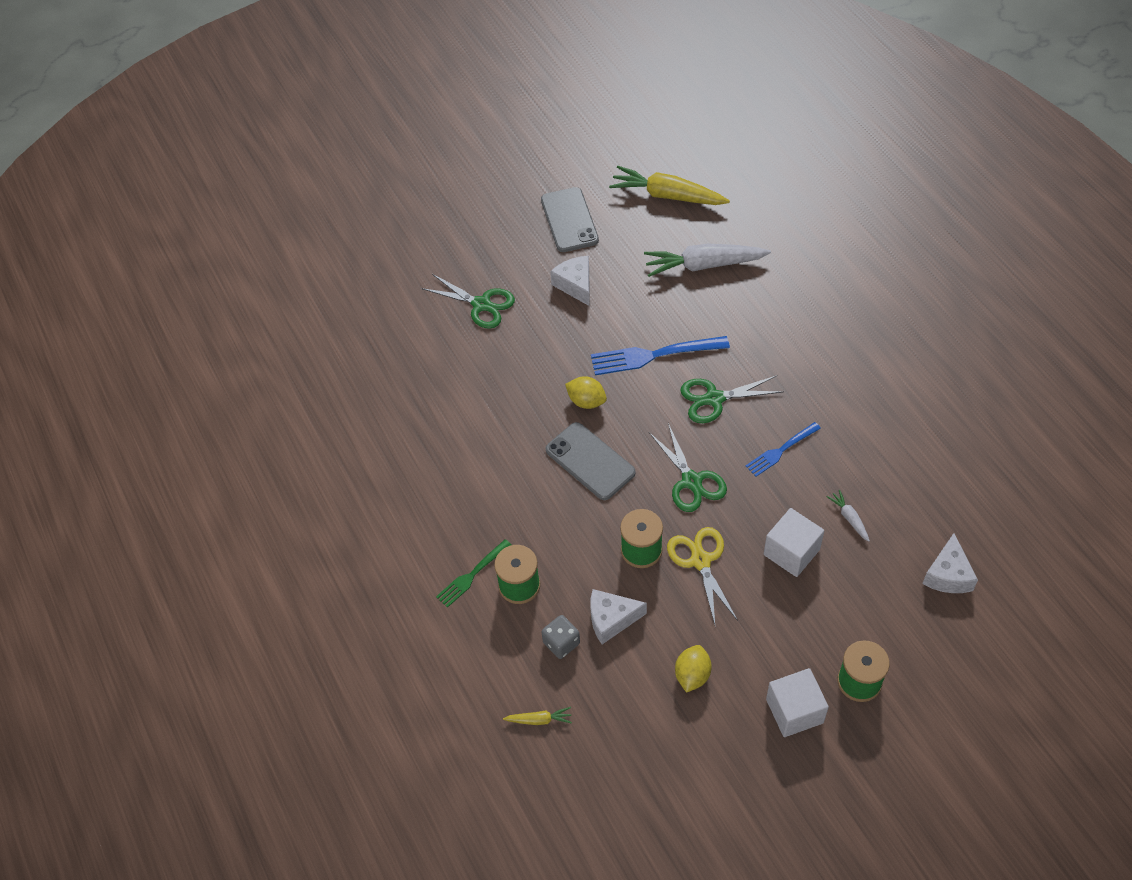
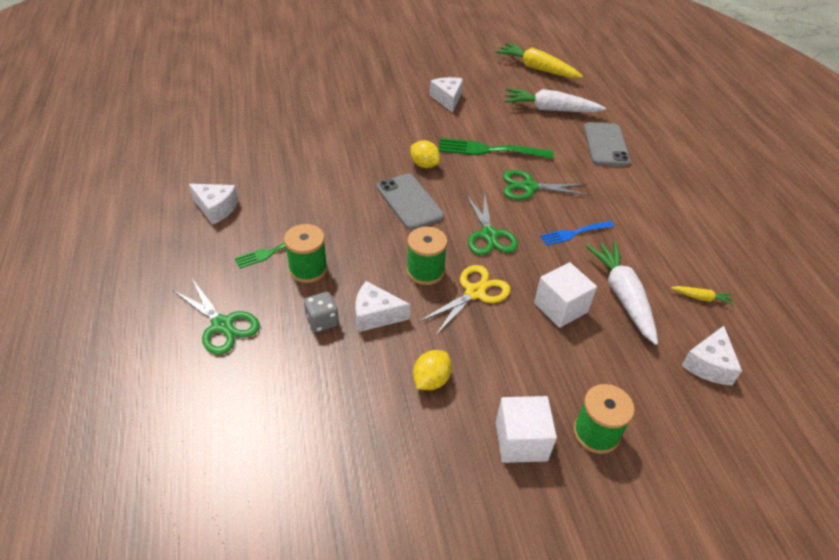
camera: 10 degrees right, 10 degrees down
green scissors [421,274,515,329] -> green scissors moved to [173,279,260,355]
yellow carrot [503,707,572,725] -> yellow carrot moved to [671,286,734,305]
grey phone [541,187,599,252] -> grey phone moved to [584,122,631,166]
blue fork [591,336,730,375] -> green fork [439,138,554,159]
yellow scissors [667,527,738,624] -> yellow scissors turned 45 degrees clockwise [419,265,510,336]
white carrot [827,490,870,542] -> white carrot [586,241,658,345], size x2.24
none -> white cheese [189,184,239,225]

